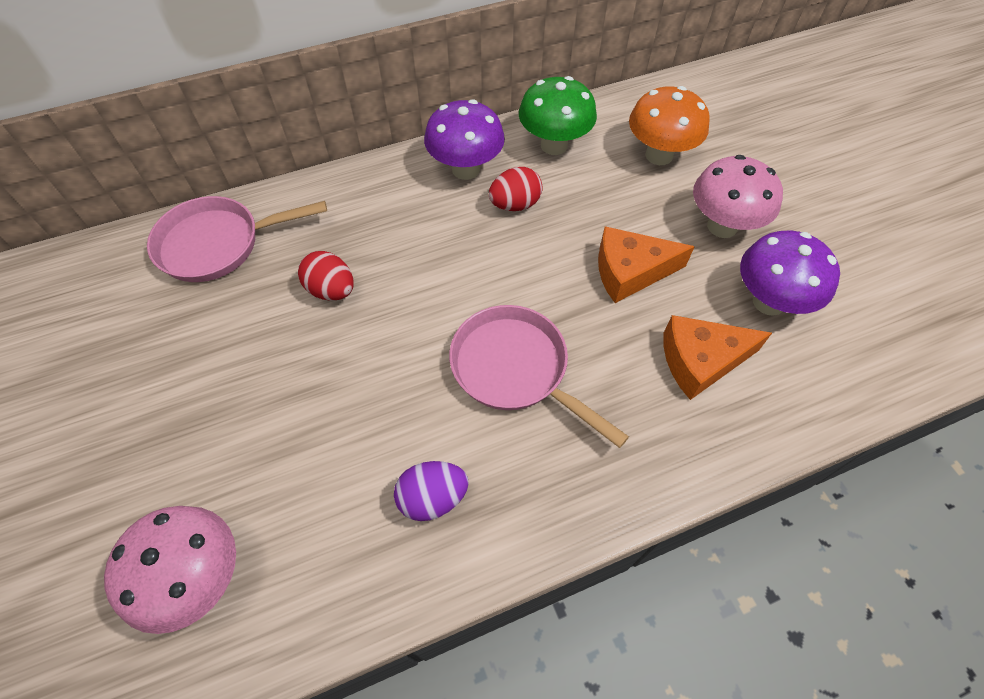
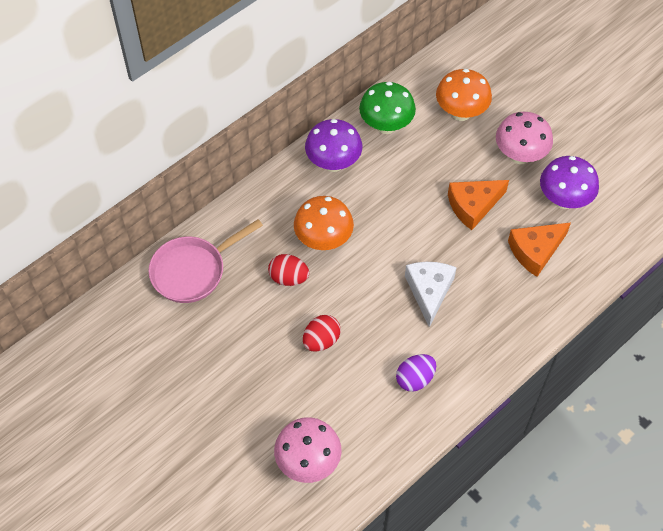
camera: 20 degrees left, 0 degrees up
pink pan [449,305,629,448] -> white cheese [405,262,457,327]
red egg [489,167,542,211] -> red egg moved to [303,315,341,352]
none -> orange mushroom [294,196,354,250]

